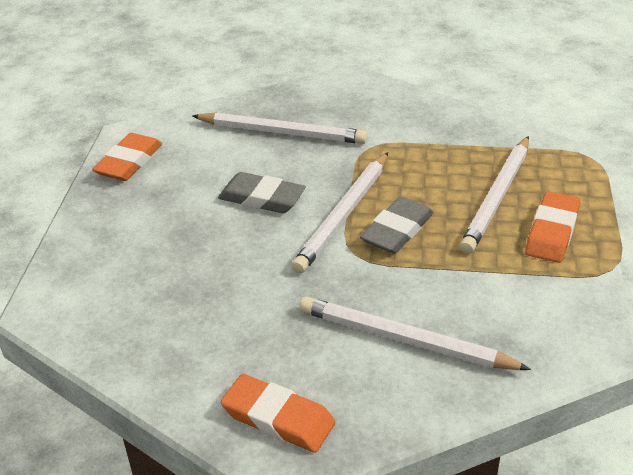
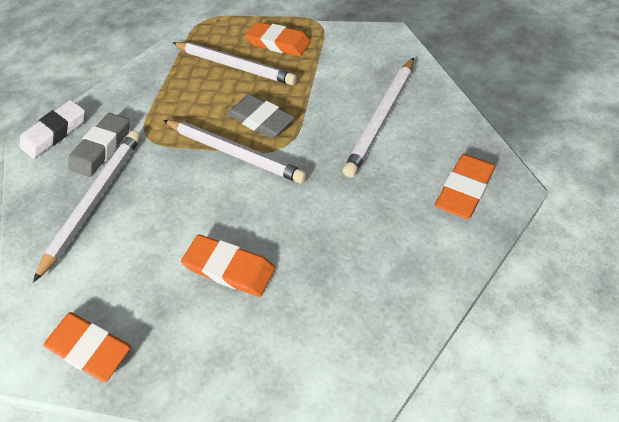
camera: 80 degrees left, 15 degrees up
grey eraser [218,172,306,213] -> grey eraser moved to [69,113,129,177]
none -> white eraser [19,100,85,159]
none -> orange eraser [181,234,275,297]

